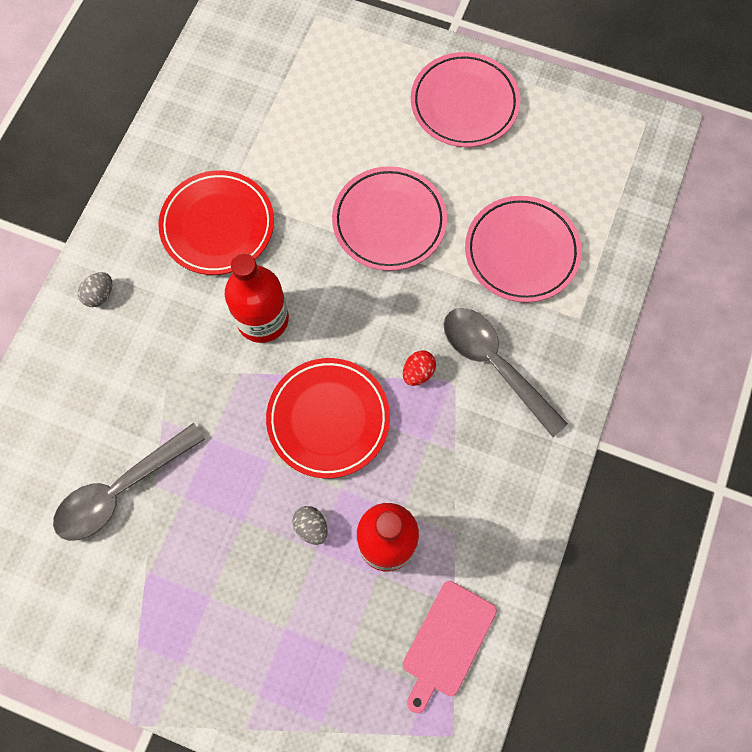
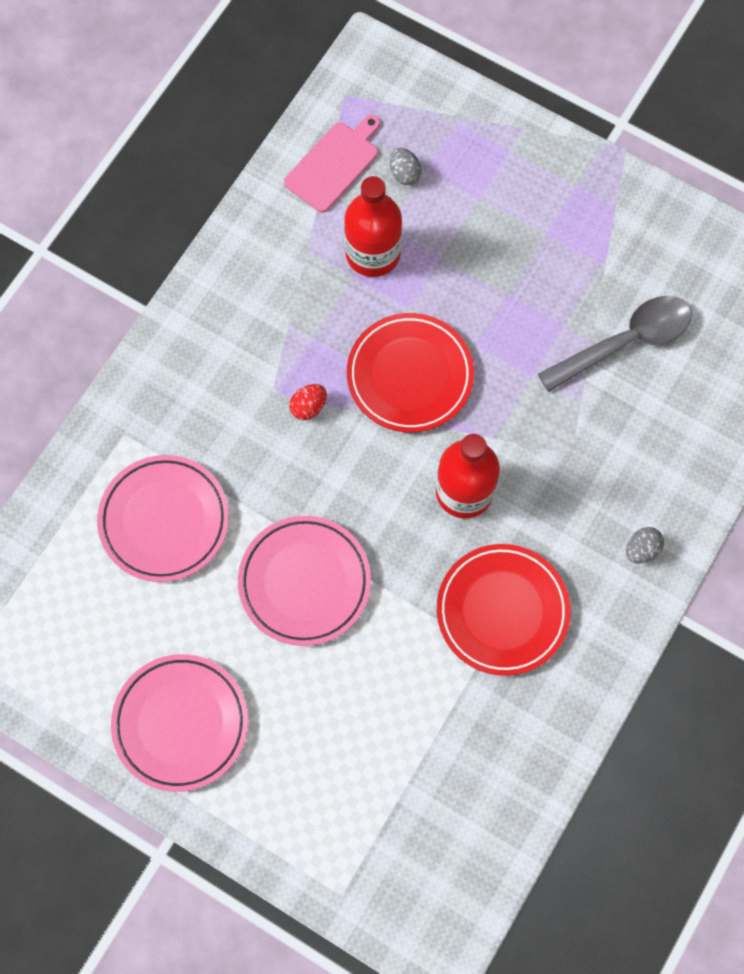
camera: 170 degrees left, 0 degrees up
grey egg [292,506,328,545] -> grey egg moved to [390,148,422,185]
grey spoon [444,308,568,437] -> none

